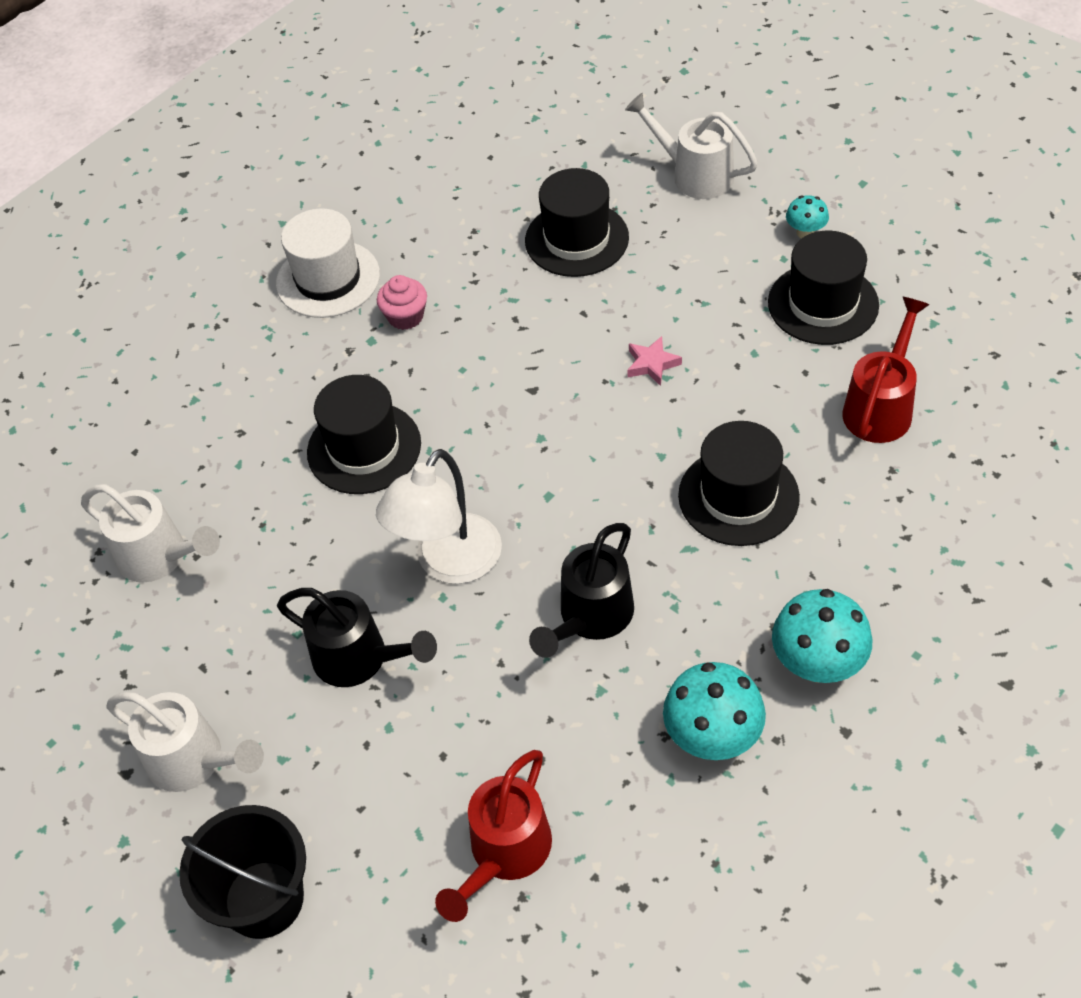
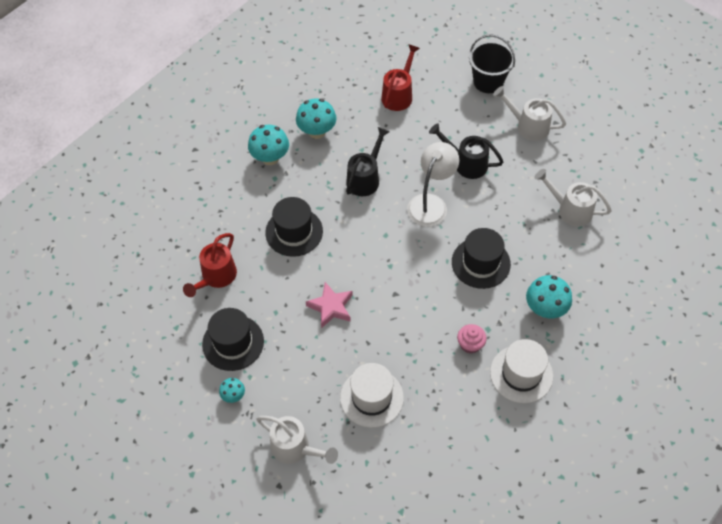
camera: 175 degrees right, 5 degrees up
black hat [525,168,629,277] -> white hat [340,363,404,428]
pink star [627,336,682,386] -> pink star [306,282,353,328], size x1.59
none -> turquoise mushroom [526,275,572,318]

